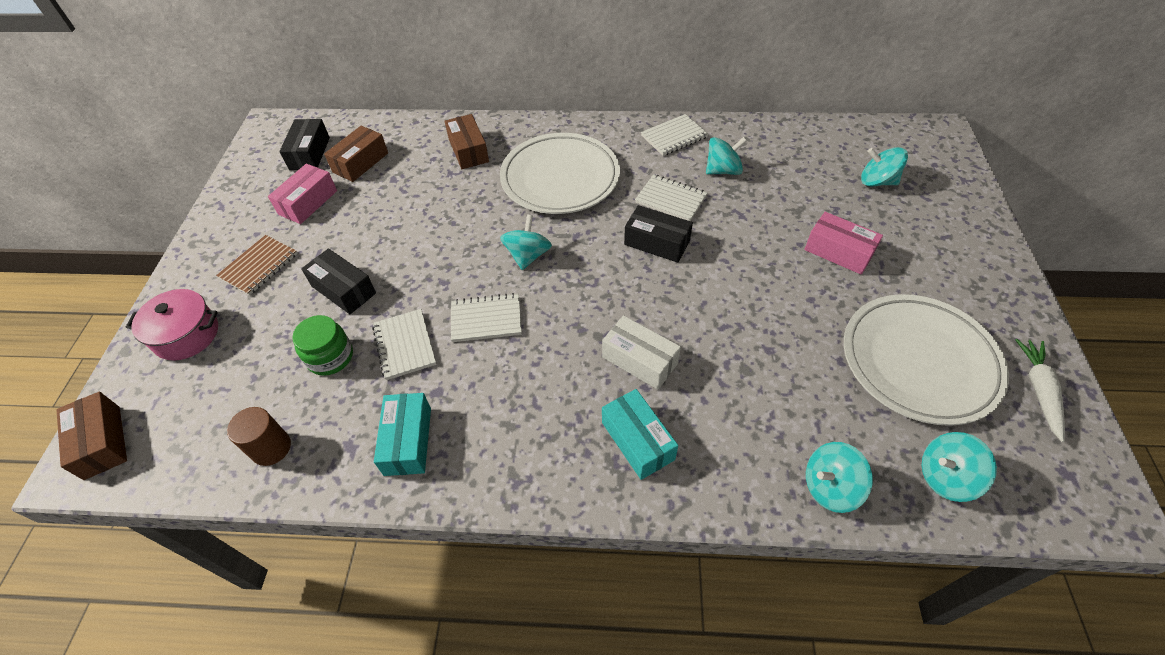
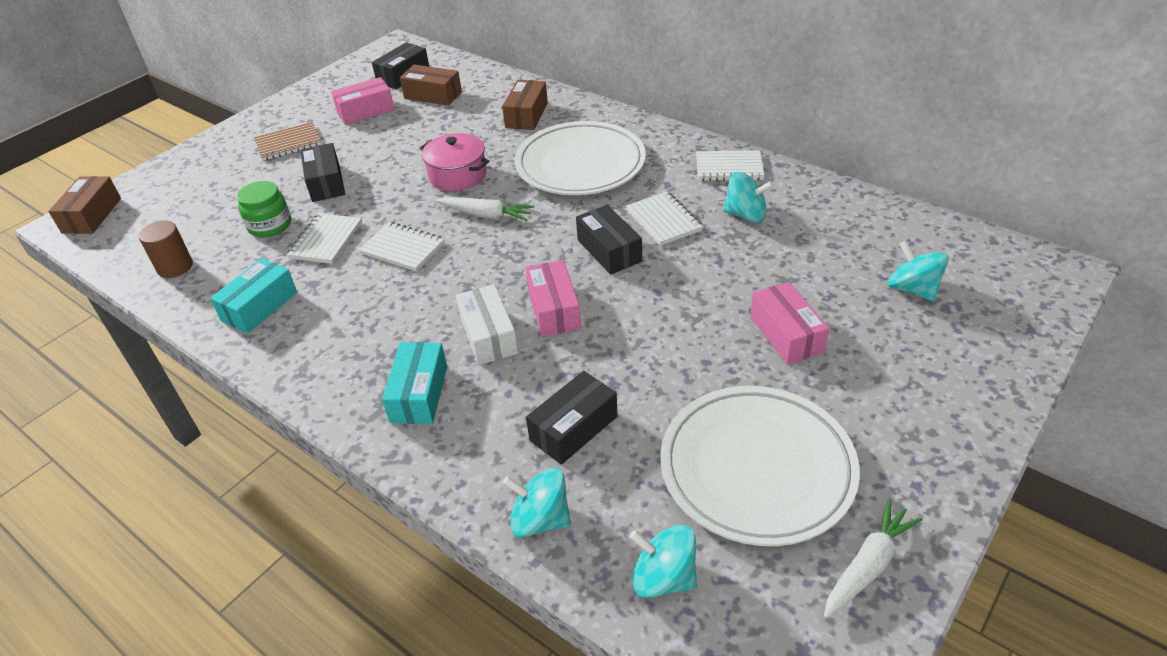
camera: 35 degrees right, 10 degrees down
pink pot [126,289,218,361] -> pink pot moved to [420,133,489,191]
brown box [324,126,388,182] -> brown box turned 45 degrees clockwise [400,65,462,106]
turquoise spinning top [500,215,552,270] -> white carrot [435,197,534,221]
none -> pink box [525,260,581,337]
none -> black box [526,371,618,465]

